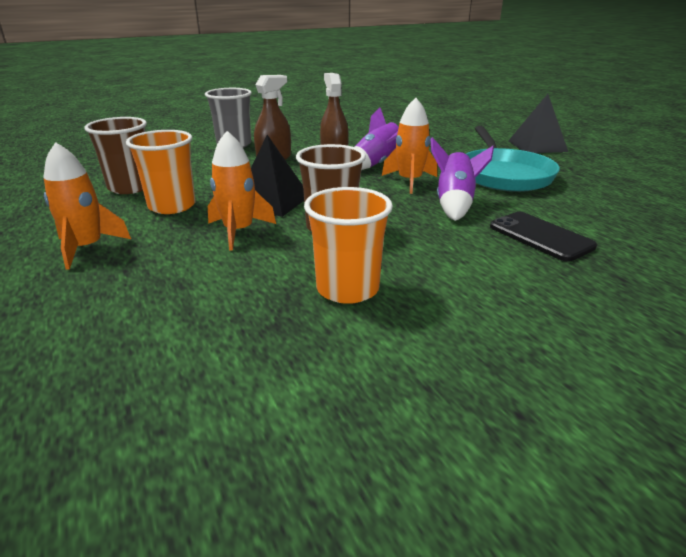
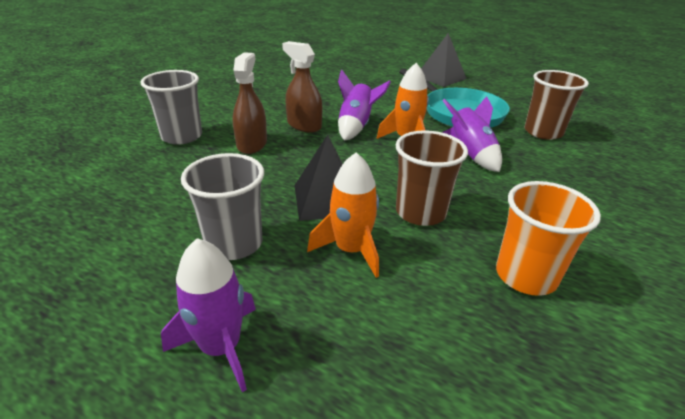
camera: 35 degrees left, 5 degrees up
orange rocket [44,142,131,270] -> purple rocket [161,238,256,392]
brown cup [84,117,147,194] -> brown cup moved to [524,70,589,140]
orange cup [126,130,196,214] -> grey cup [181,153,264,260]
black phone [490,212,597,262] -> none

